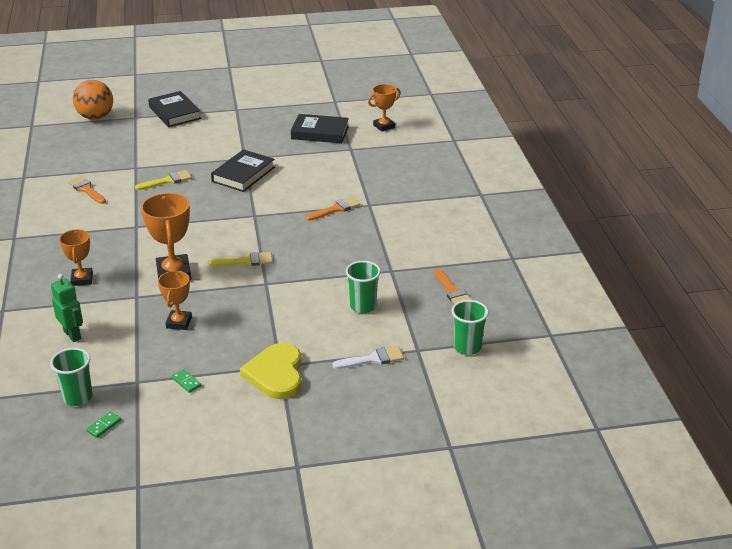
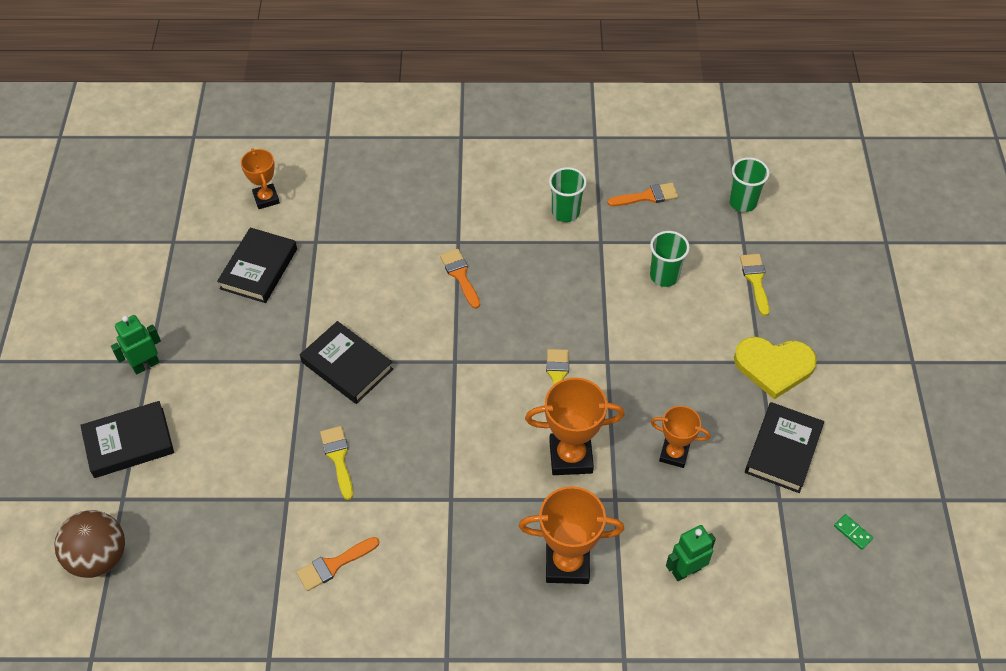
camera: 80 degrees left, 20 degrees up
green cup [50,348,93,406] -> green cup moved to [549,167,587,222]
orange trophy [59,229,93,286] -> orange trophy [519,486,624,584], size x1.60
orange ball [73,80,113,120] -> brown ball [54,510,125,578]
green domino [172,369,202,393] -> black book [745,402,824,493]
white brush [332,346,404,369] -> yellow brush [740,254,769,316]
none -> green robot [111,315,161,375]

